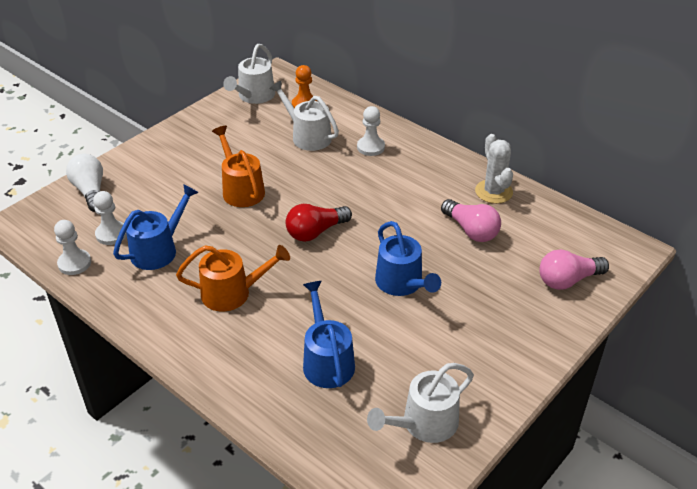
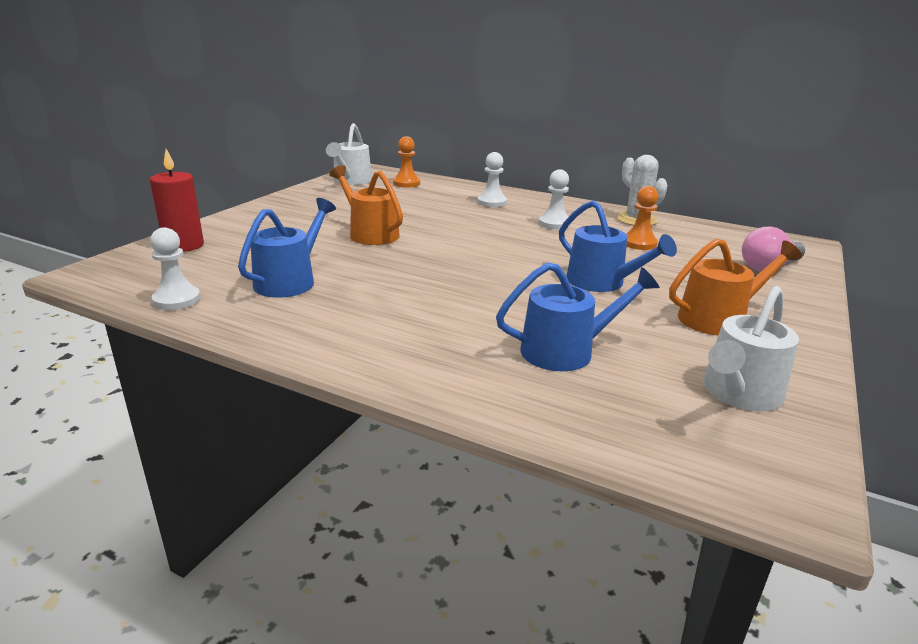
camera: 15 degrees left, 15 degrees down
white light bulb [66,154,103,212] -> red candle [150,149,204,252]
white pawn [93,191,127,245] -> white pawn moved to [539,169,571,229]
orange watering can [176,245,290,311] -> orange watering can moved to [669,239,802,335]
white watering can [269,80,339,151] -> none
red light bulb [286,204,352,242] -> none
blue watering can [303,281,355,388] -> blue watering can turned 105 degrees clockwise [496,262,660,371]
pink light bulb [441,199,501,242] -> orange pawn [627,186,659,250]

